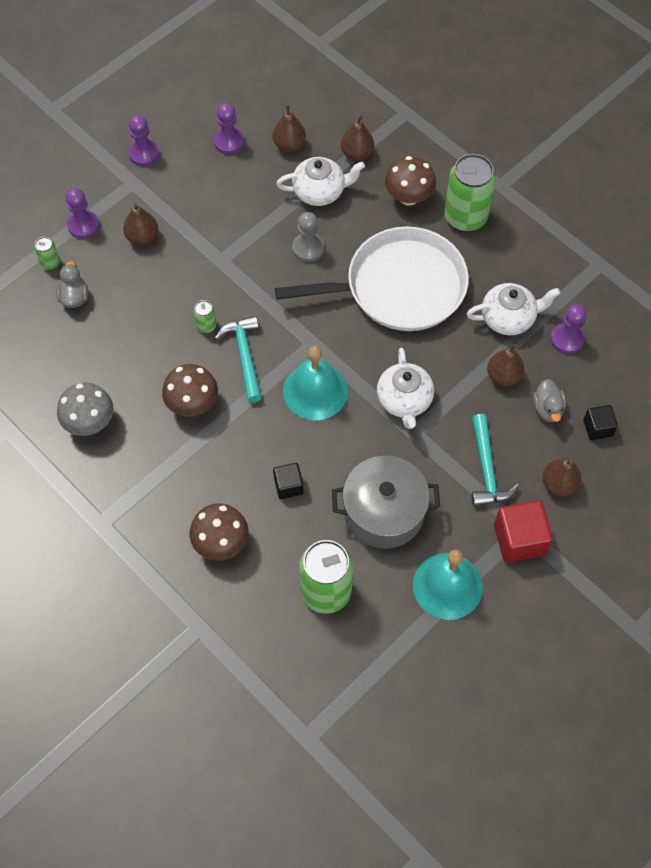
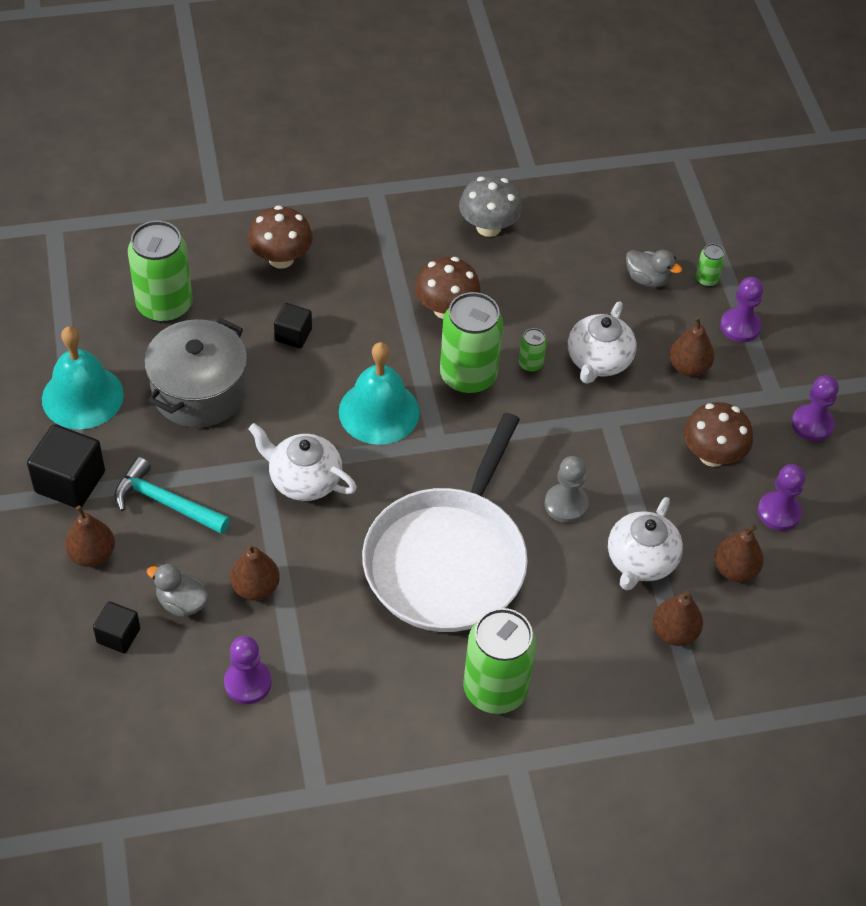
camera: 120 degrees right, 10 degrees down
turquoise hammer [215,316,262,403] -> green can [440,292,503,395]
brown mushroom [385,156,436,206] -> brown mushroom moved to [684,402,753,467]
white teapot [467,283,560,335] -> white teapot moved to [568,301,637,384]
red cube [494,501,553,562] -> black cube [27,424,105,508]

